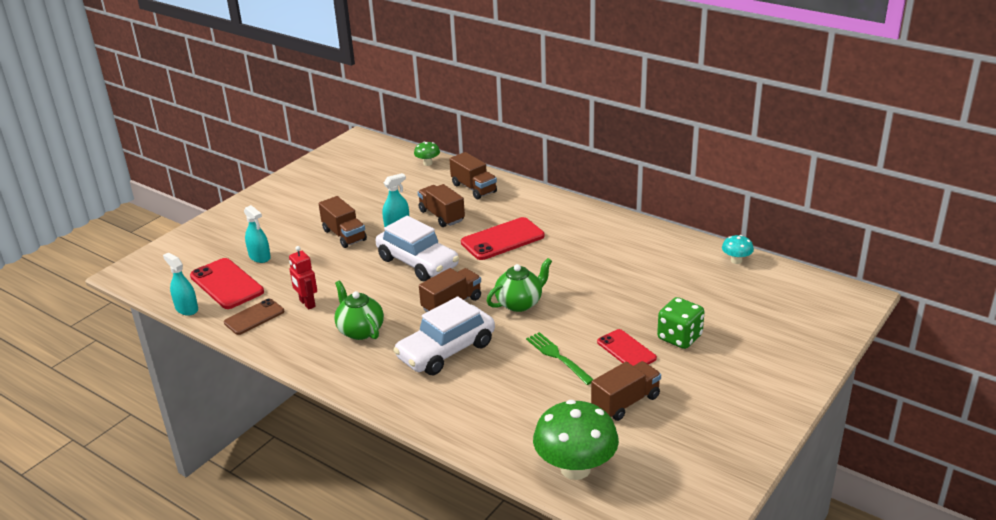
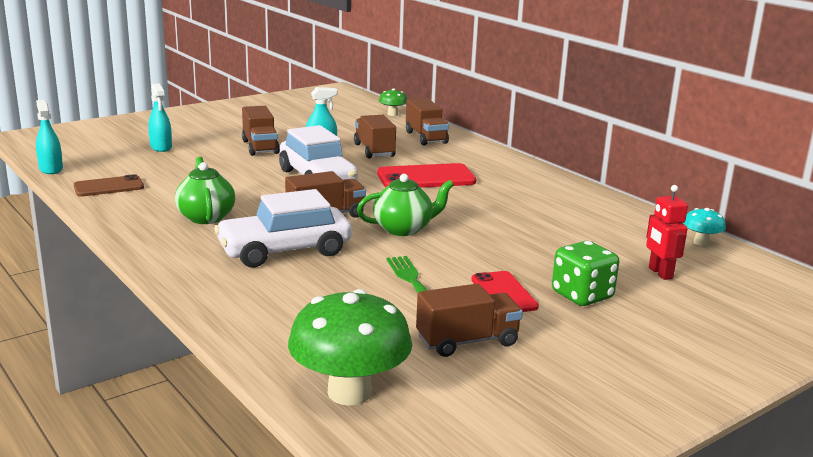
camera: 15 degrees right, 10 degrees down
red phone [190,258,264,309] -> none
red robot [289,246,317,310] -> red robot moved to [646,185,688,280]

